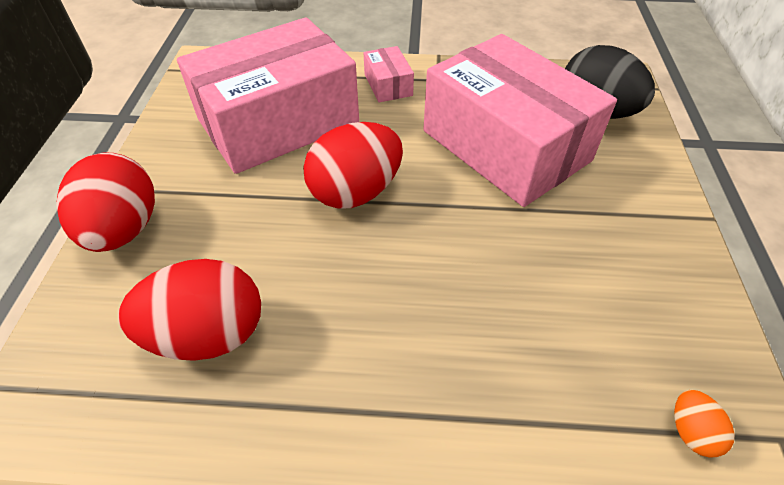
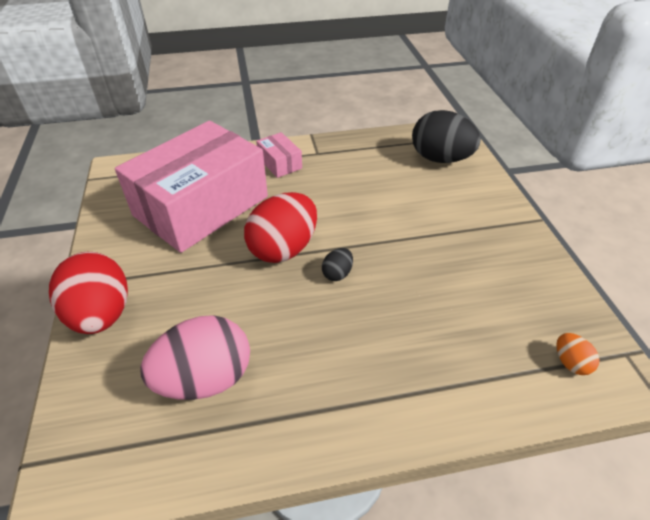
camera: 15 degrees left, 5 degrees down
red egg [118,259,261,361] -> pink egg [140,315,250,400]
pink box [423,34,617,207] -> none
none -> black egg [322,248,353,281]

